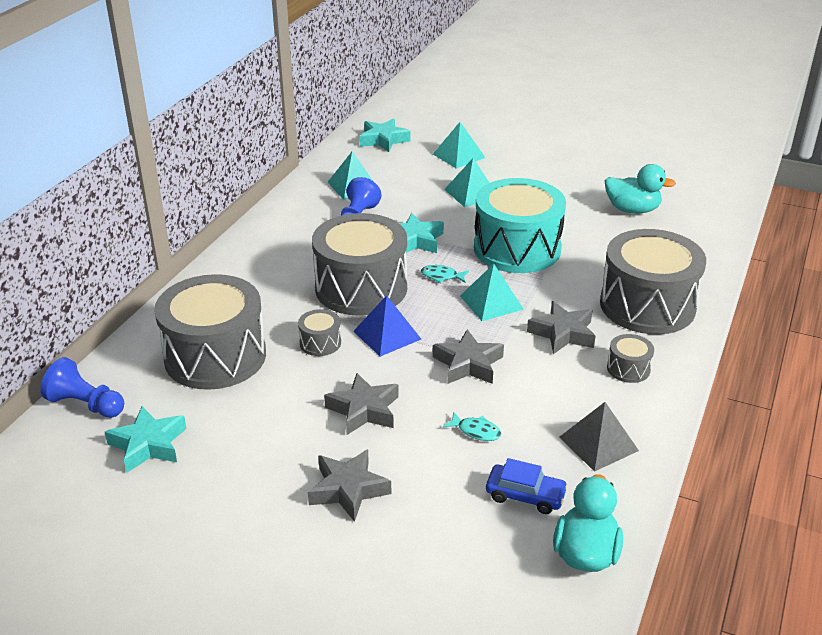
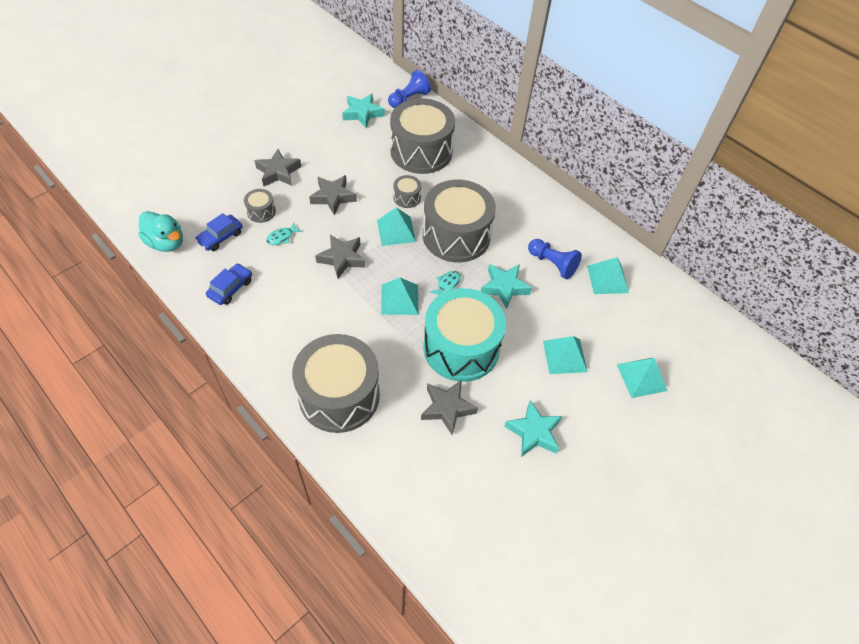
camera: 110 degrees right, 20 degrees up
blue pyramid [353,295,421,357] -> turquoise pyramid [377,208,416,246]
turquoise star [360,118,411,152] -> turquoise star moved to [504,400,562,457]
grey star [527,301,596,354] -> grey star moved to [421,380,478,435]
grey pyramid [559,402,639,472] -> blue car [206,263,252,305]
turquoise duck [605,164,676,214] -> none
grey drum [607,334,654,383] -> grey drum moved to [244,189,276,223]

